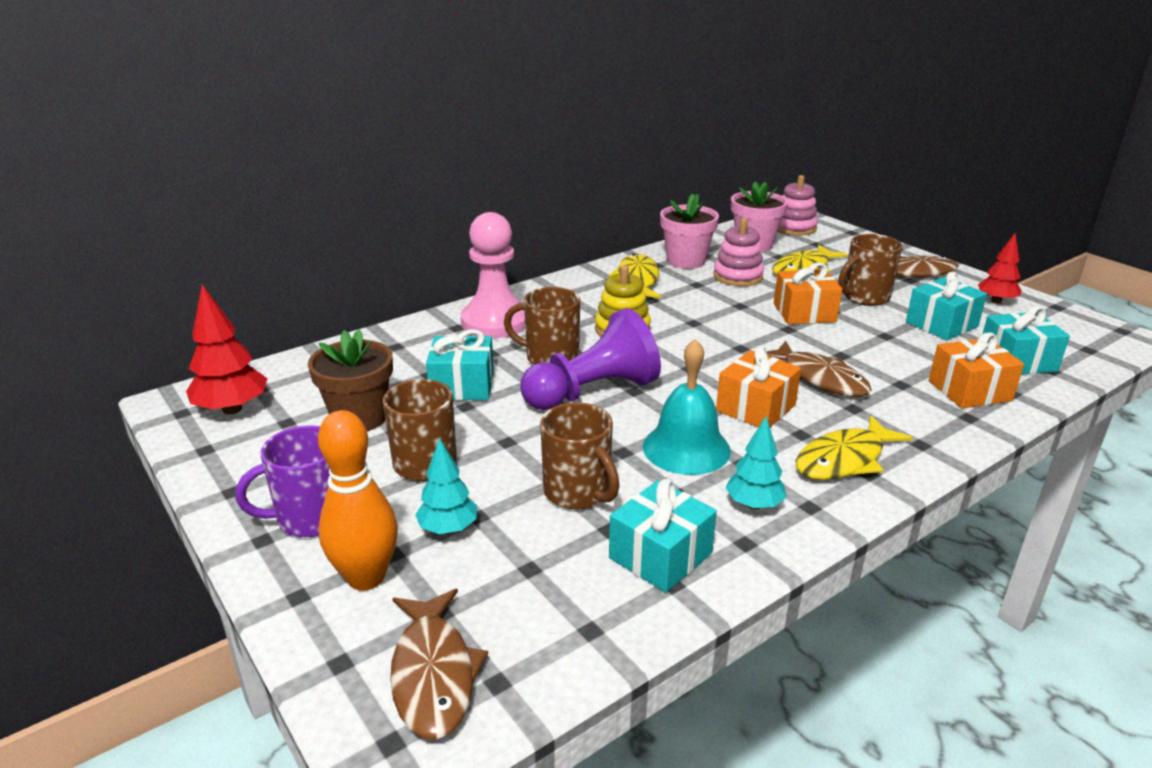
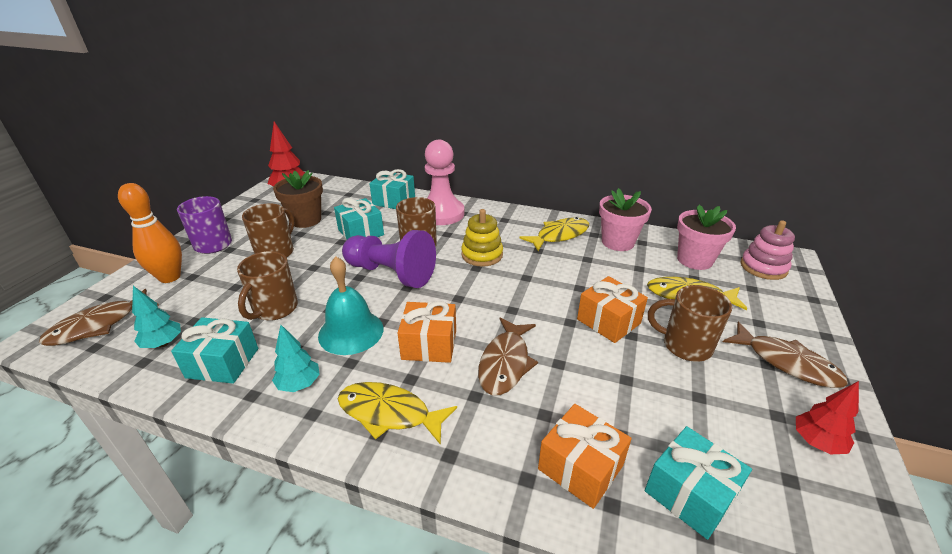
camera: 55 degrees right, 5 degrees up
turquoise tree [415,438,477,534] -> turquoise tree moved to [132,286,181,348]
pink stacking toy [713,218,764,286] -> none
turquoise gift [906,271,987,340] -> turquoise gift moved to [369,169,415,209]

